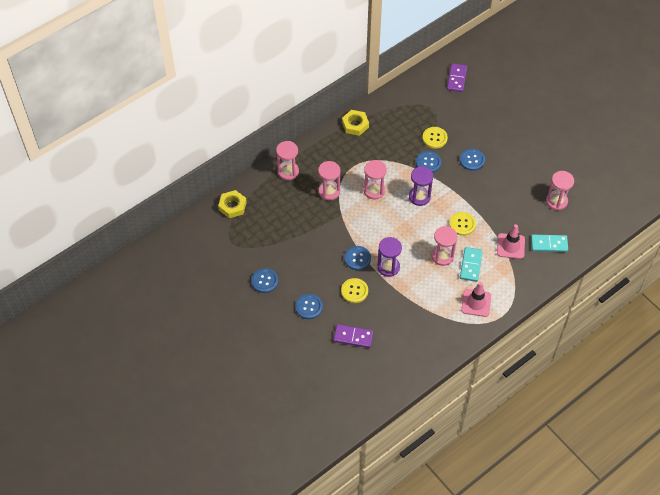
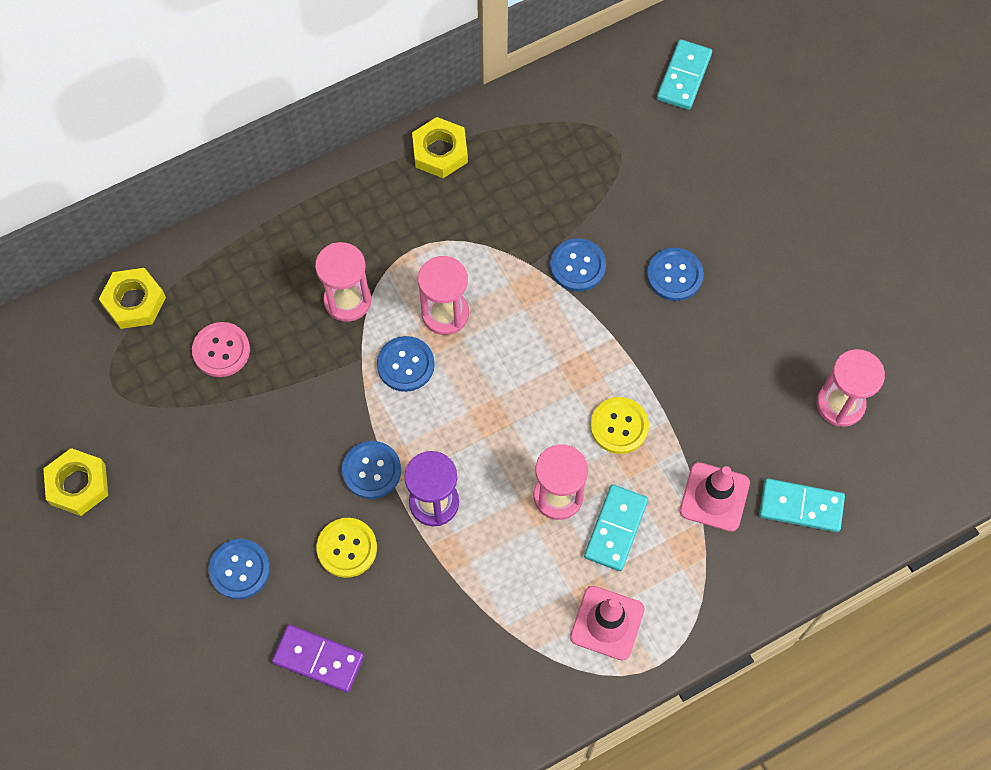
camera: 10 degrees right, 10 degrees up
blue button [251,268,278,293] -> blue button moved to [377,336,435,392]
pink hourglass [276,141,299,180] -> none
purple hourglass [409,166,433,206] -> none
yellow button [422,127,448,148] -> none
purple domino [447,63,467,92] -> turquoise domino [657,39,712,110]
none -> yellow nut [43,448,108,516]
none -> pink button [192,322,250,377]

